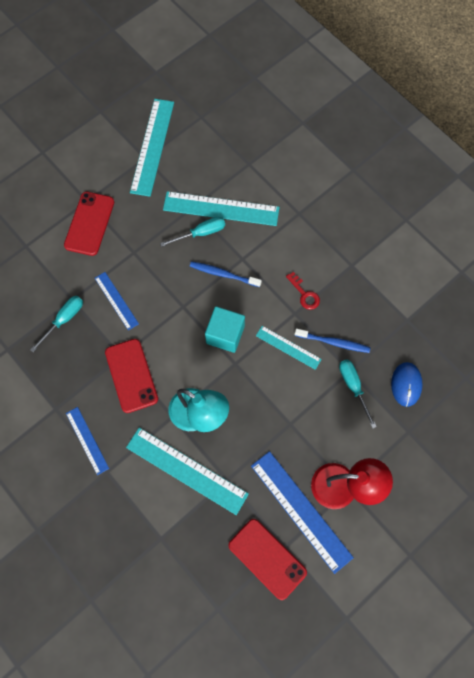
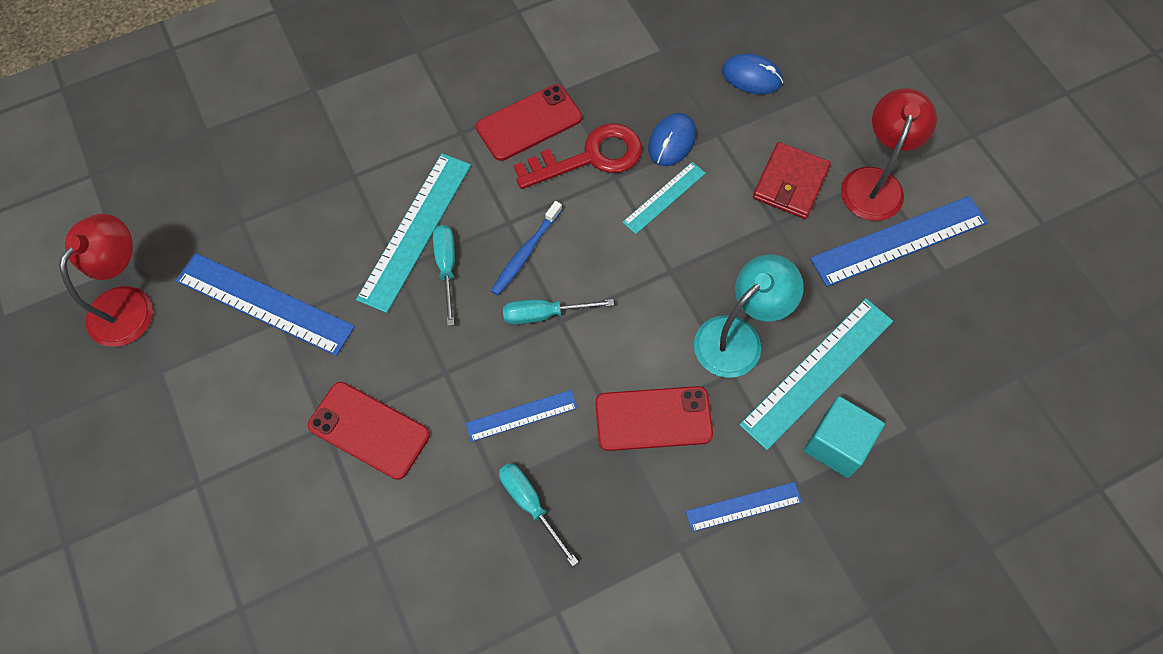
camera: 75 degrees left, 5 degrees down
turquoise ruler [130,99,174,197] -> blue ruler [176,253,355,356]
turquoise cube [205,306,245,353] -> turquoise cube moved to [804,396,885,478]
red phone [228,519,307,600] -> red phone moved to [476,84,582,161]
red key [286,272,320,310] -> red key [514,123,642,189], size x1.98
blue toothbrush [295,328,370,353] -> blue mouse [648,113,696,166]
turquoise screwdriver [339,359,377,429] -> turquoise screwdriver moved to [503,299,614,325]
none -> red lamp [59,214,153,347]
none -> red wallet [753,142,831,219]

